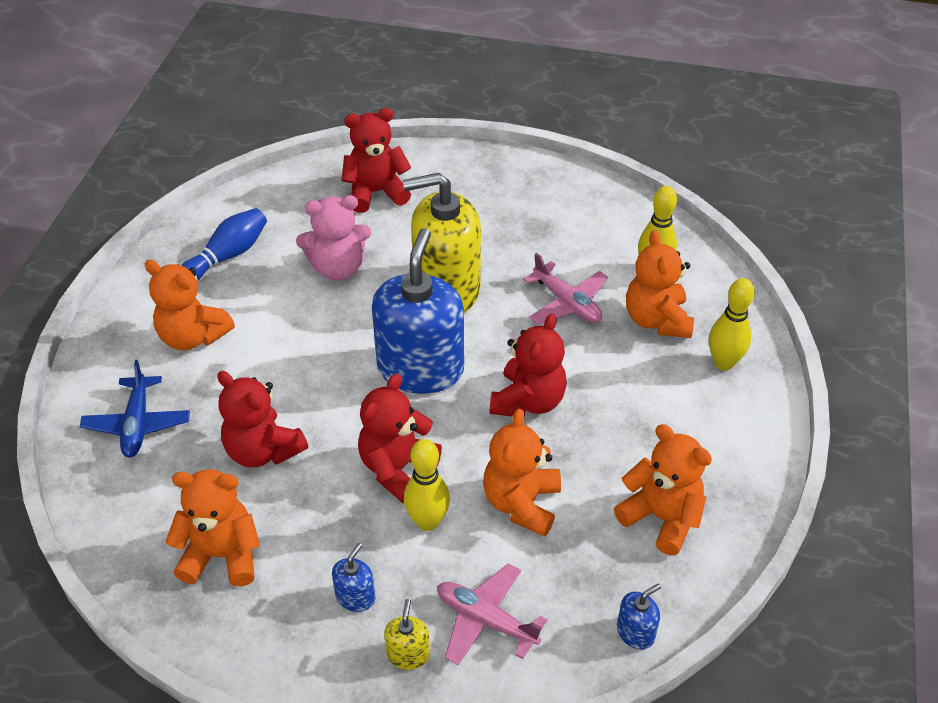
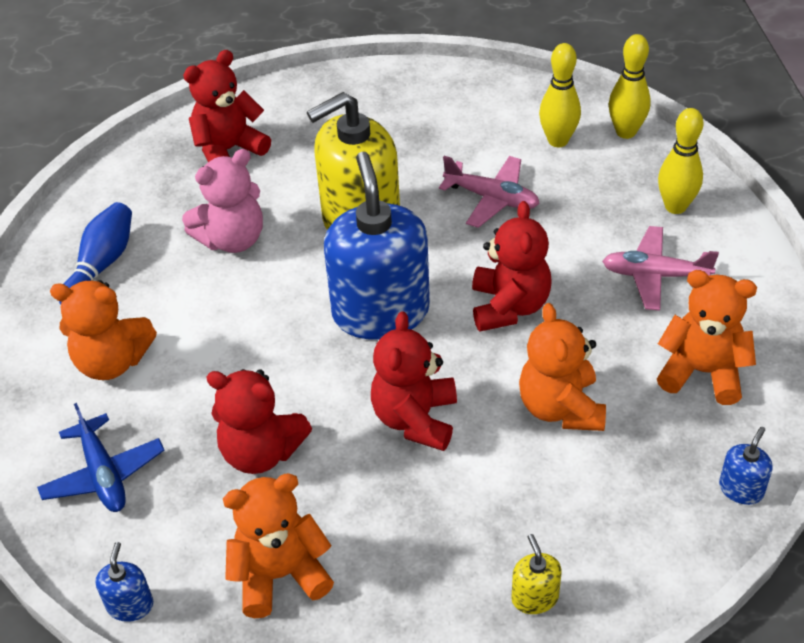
camera: 20 degrees left, 0 degrees up
blue soap dispenser [332,543,375,612] -> blue soap dispenser moved to [96,542,153,622]
yellow bowling pin [404,439,450,531] -> yellow bowling pin moved to [609,34,651,139]
pink plane [437,563,547,665] -> pink plane moved to [602,226,719,311]
orange teddy bear [626,230,694,338] -> none

